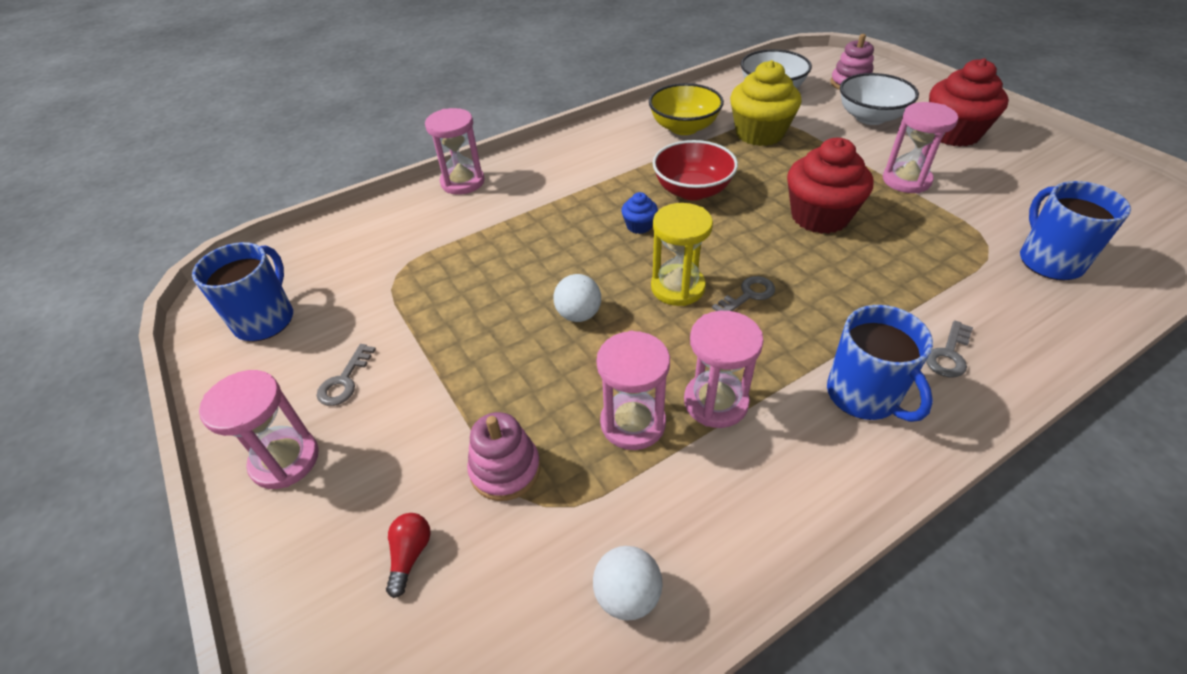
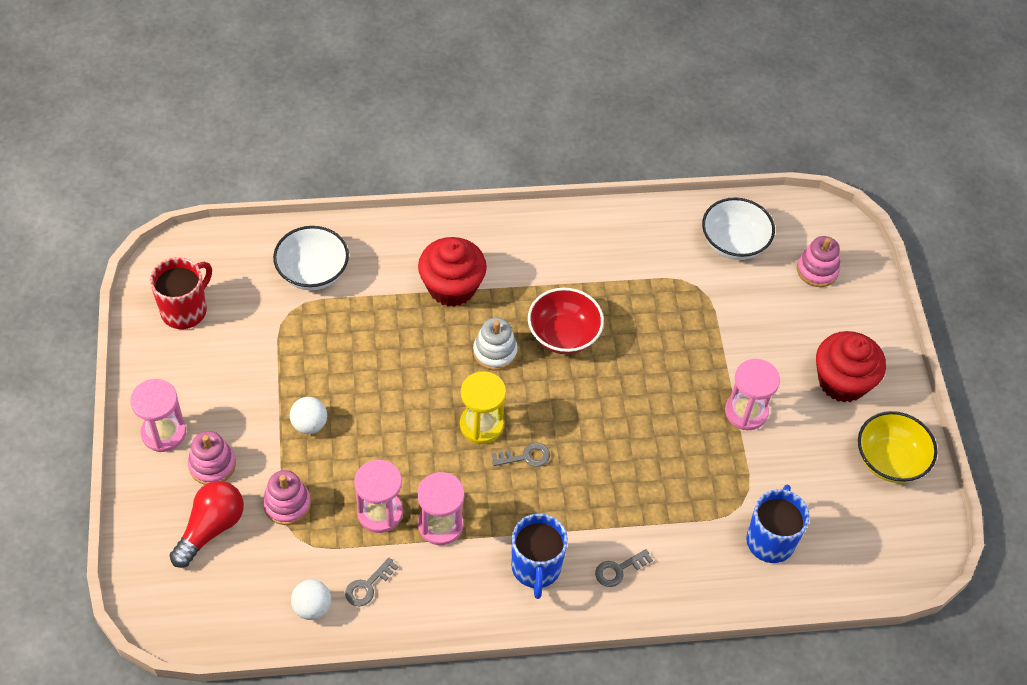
camera: 20 degrees right, 10 degrees up
blue mug [192,242,293,341] -> red mug [150,257,212,329]
grey key [317,344,376,406] -> grey key moved to [345,558,399,606]
red light bulb [386,513,431,598] -> red light bulb [170,481,244,568], size x1.99
pink hourglass [425,108,485,195] -> none
white ball [554,274,601,322] -> white ball moved to [290,397,327,434]
blue cupcake [621,192,658,234] -> white stacking toy [473,318,518,370]
yellow bowl [649,83,724,135] -> yellow bowl moved to [858,411,937,483]
yellow cupcake [730,60,802,146] -> none
red cupcake [787,138,873,234] -> red cupcake moved to [418,237,487,307]
white bowl [840,73,919,125] -> white bowl moved to [273,226,349,290]
none -> pink stacking toy [188,431,236,485]

